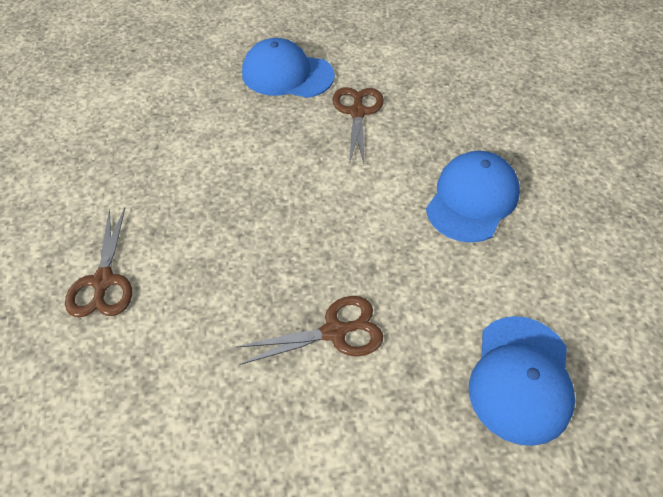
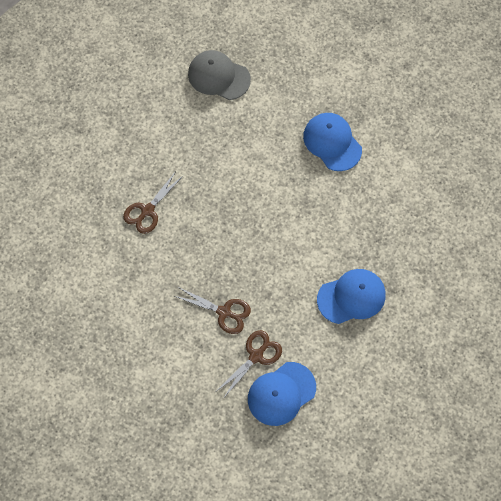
camera: 40 degrees right, 15 degrees up
brown scissors [332,87,384,164] -> brown scissors moved to [217,330,282,399]
none -> grey cap [188,50,251,100]

